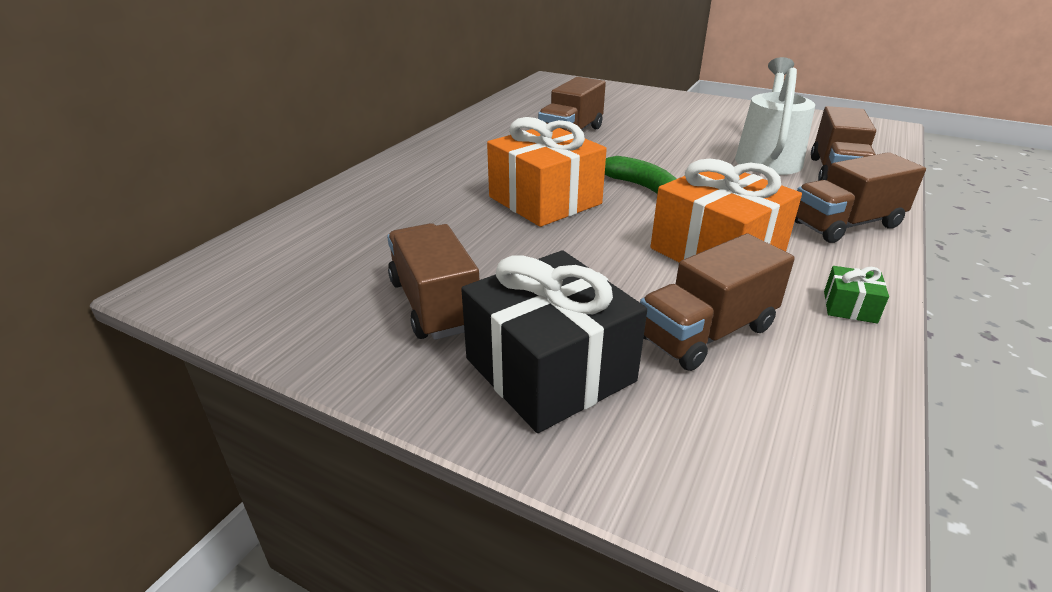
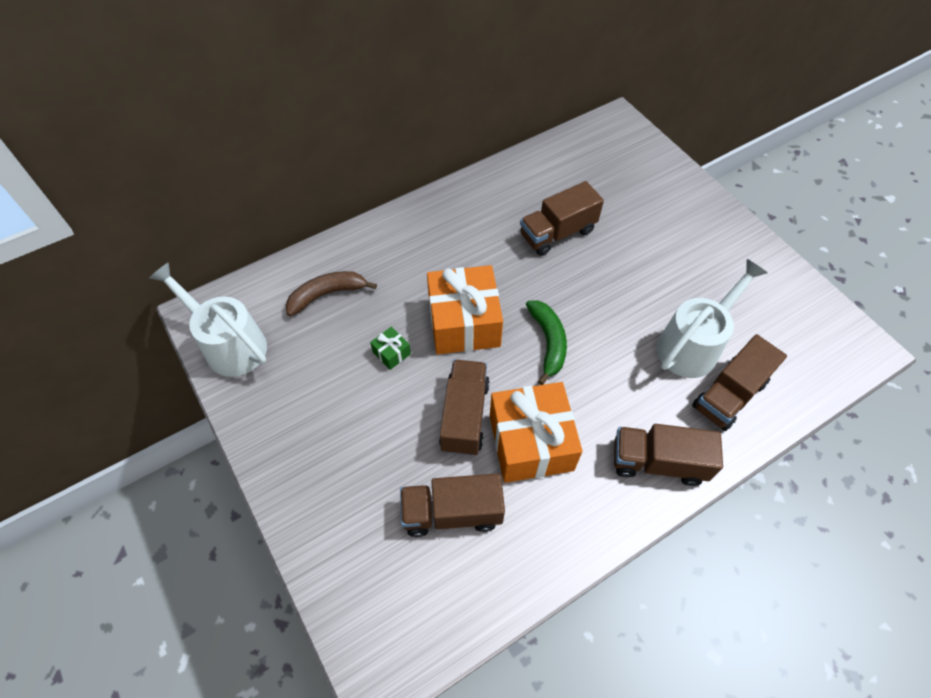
camera: 30 degrees right, 25 degrees up
brown truck [387,223,479,340] -> brown truck moved to [439,359,490,456]
black gift [461,250,647,433] -> none
green gift [824,266,889,323] -> green gift moved to [370,327,411,370]
none -> white watering can [149,262,267,377]
none -> brown banana [285,271,377,316]

